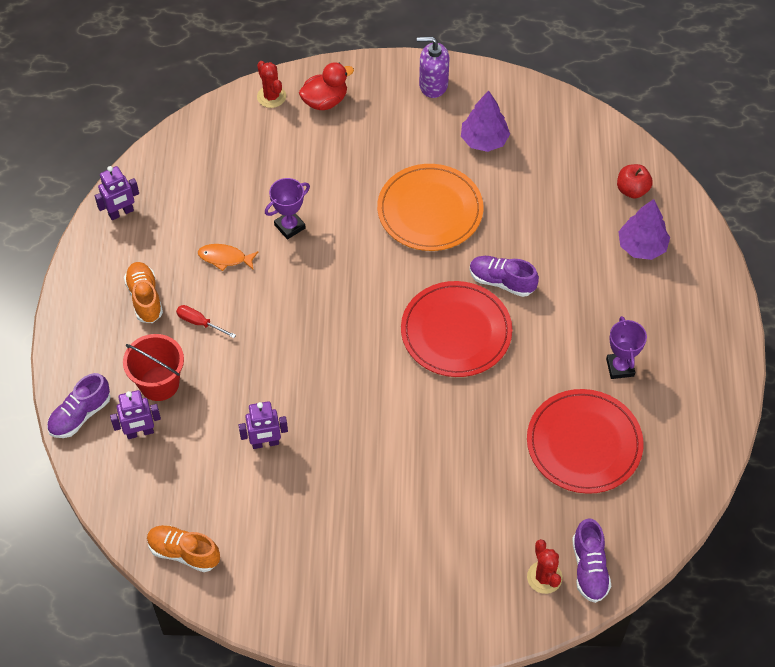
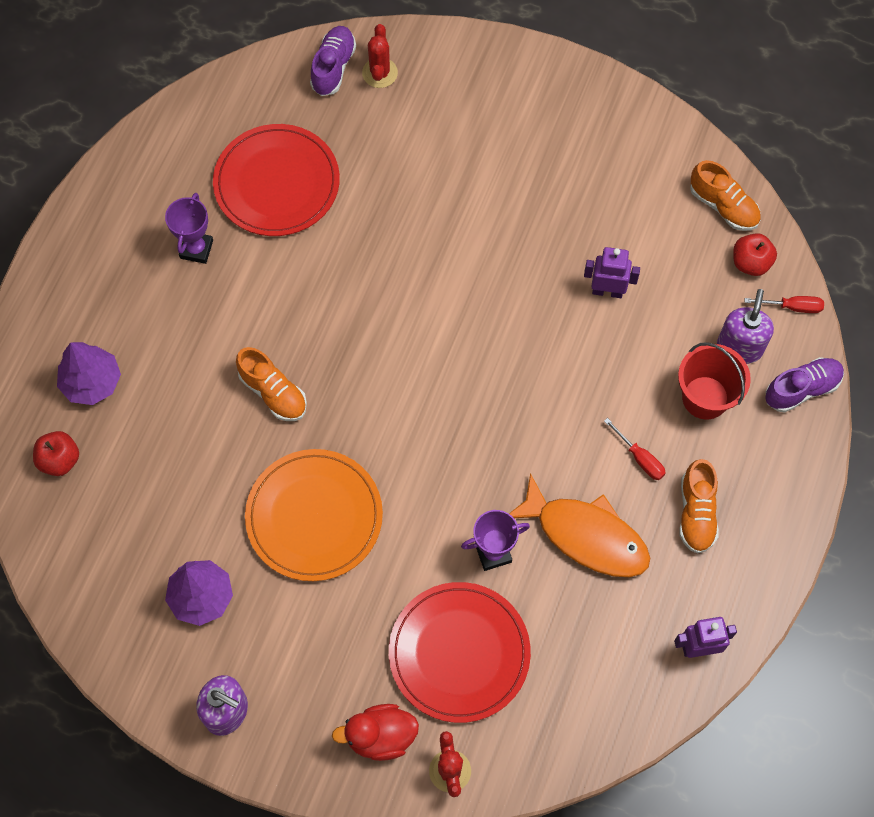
camera: 160 degrees left, 10 degrees up
purple robot [110,390,161,439] -> purple soap dispenser [717,289,774,364]
orange fish [198,244,258,271] -> orange fish [509,473,650,577], size x1.95
red plate [401,281,512,377] -> red plate moved to [389,582,531,723]
purple shoe [470,256,539,297] -> orange shoe [236,347,307,421]
none -> red apple [733,233,777,276]
none -> red screwdriver [745,296,824,313]

